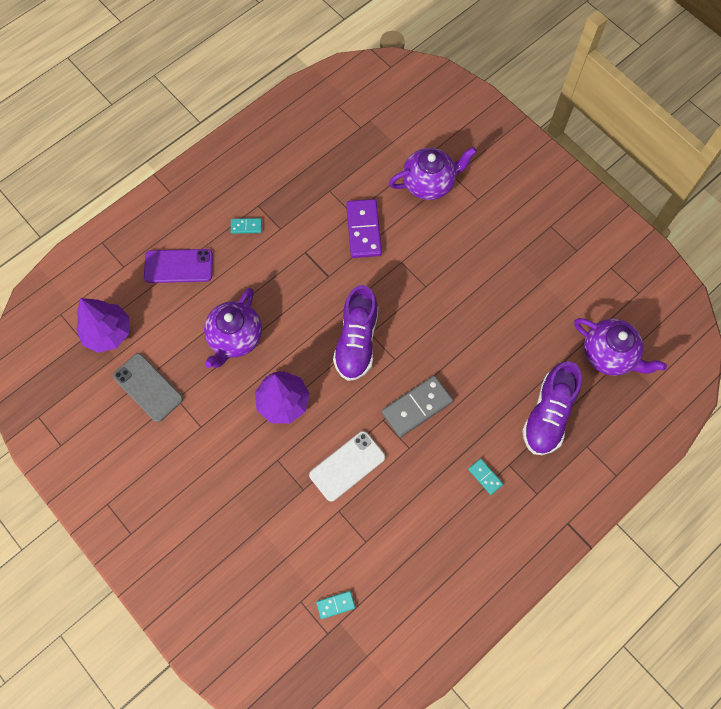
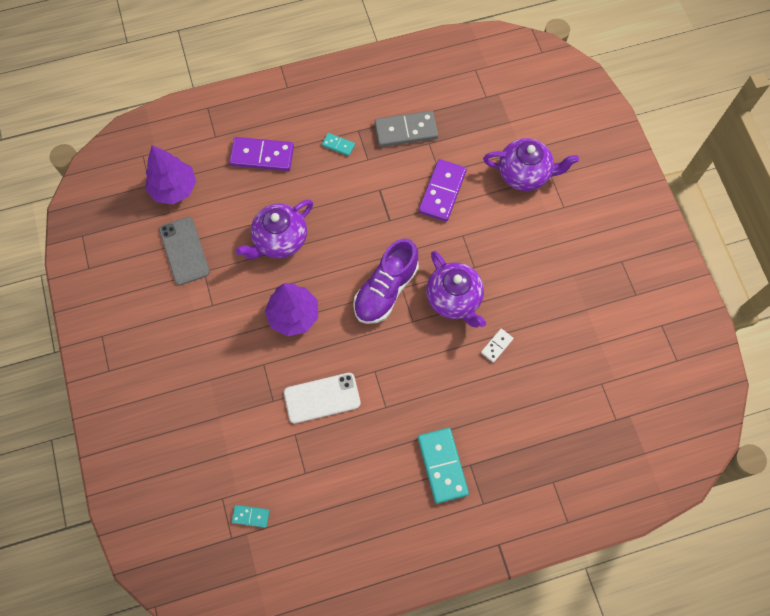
camera: 25 degrees right, 0 degrees up
purple phone [144,249,213,283] -> purple domino [229,137,294,171]
grey domino [381,375,453,437] -> grey domino moved to [375,111,438,147]
turquoise domino [468,458,503,495] -> turquoise domino [418,428,469,504], size x1.99
purple shoe [522,361,582,455] -> none
purple teapot [574,318,667,376] -> purple teapot moved to [426,251,486,327]
none -> white domino [481,329,514,363]

